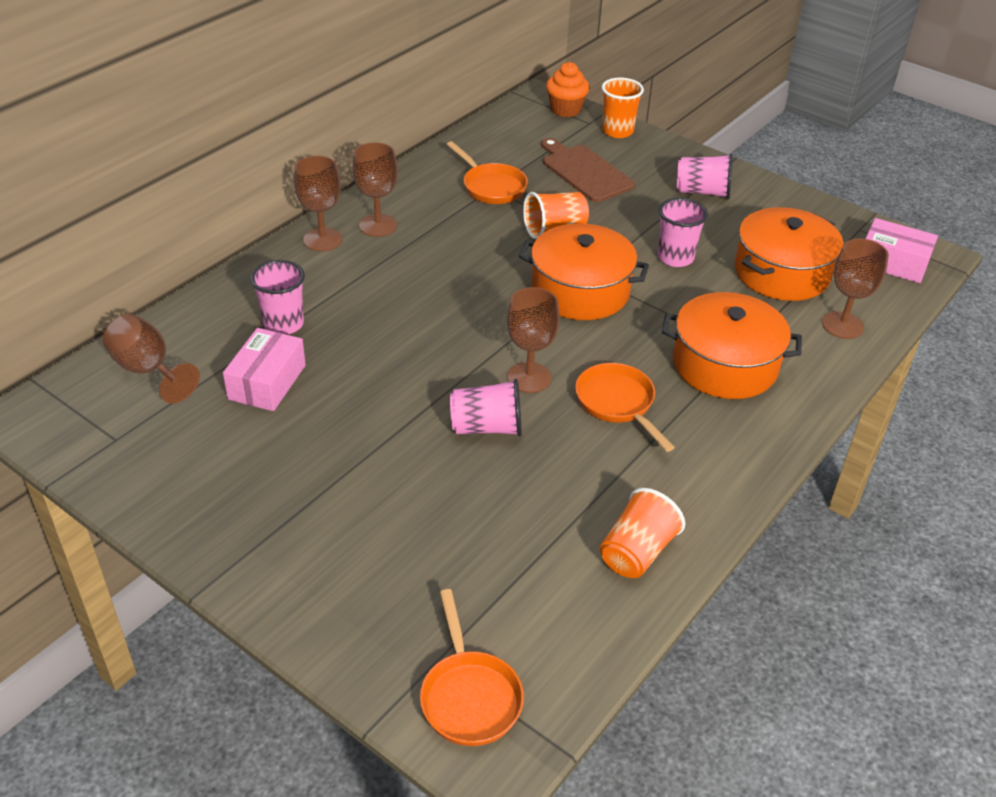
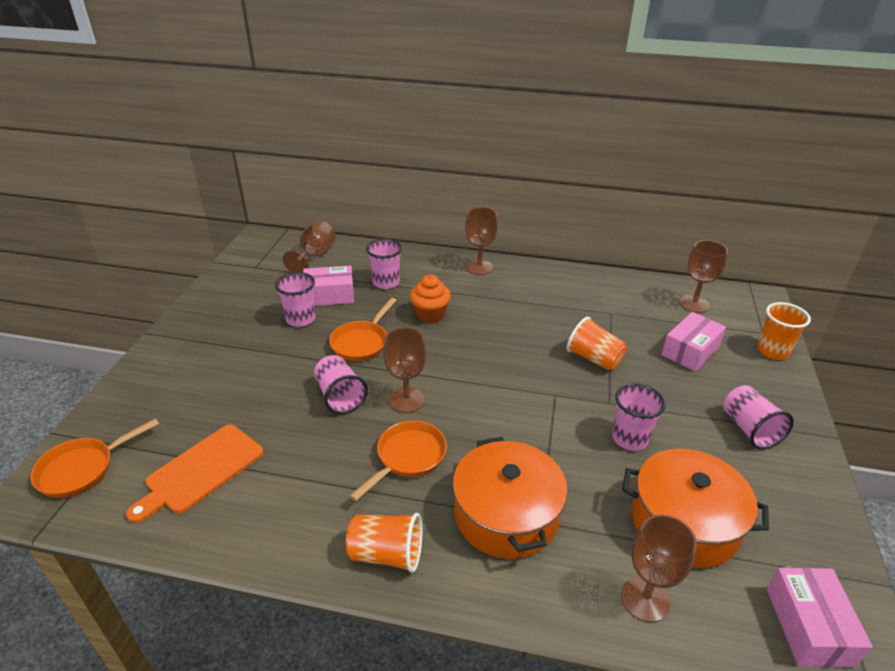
camera: 65 degrees right, 5 degrees down
brown goblet [353,142,398,237] -> brown goblet moved to [679,240,728,313]
orange pan [446,141,528,204] -> orange pan moved to [329,298,396,361]
orange pot [519,223,649,320] -> none
brown cutting board [541,138,635,202] -> pink box [661,312,726,371]
orange cupcake [546,62,590,117] -> orange cupcake moved to [410,274,451,323]
orange cup [600,488,685,578] -> orange cup moved to [346,513,422,573]
none -> orange cutting board [126,424,263,523]
none -> pink cup [275,272,316,327]

